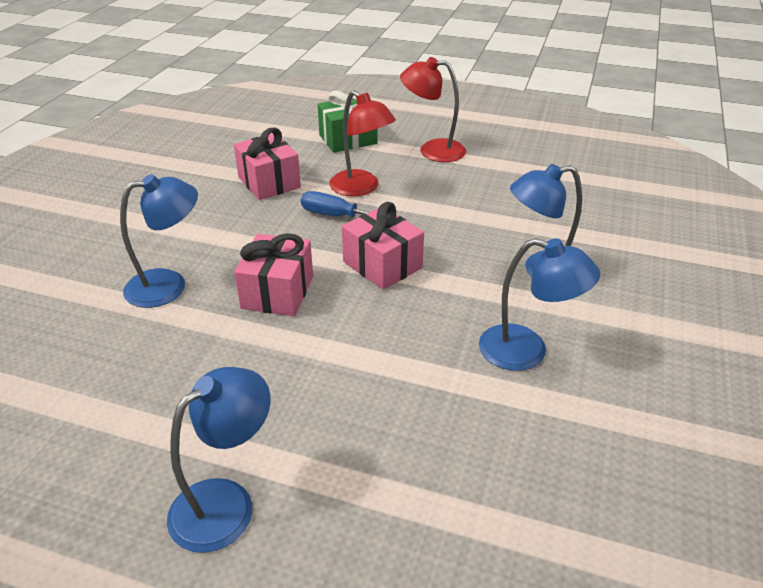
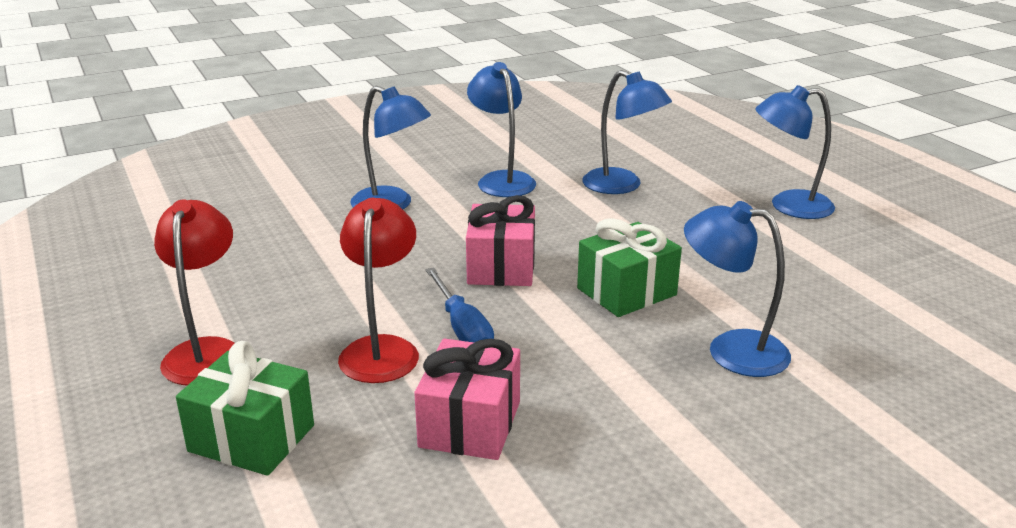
camera: 135 degrees left, 10 degrees down
pink gift [234,233,313,316] -> green gift [577,219,682,317]
red lamp [400,57,466,162] -> red lamp turned 150 degrees counterclockwise [154,199,235,385]
none -> blue lamp [582,70,672,194]

